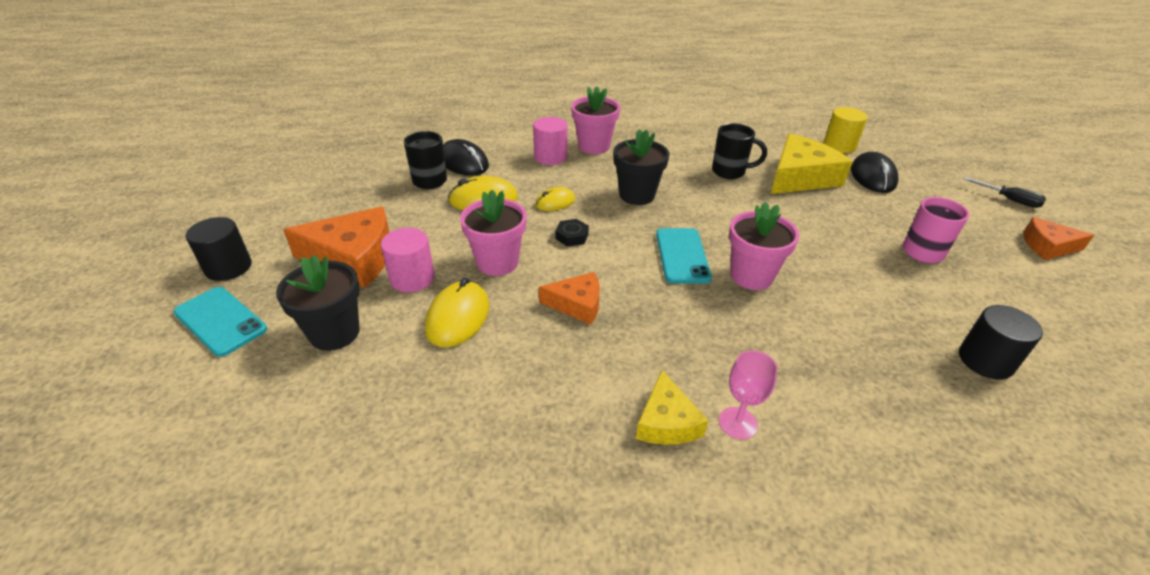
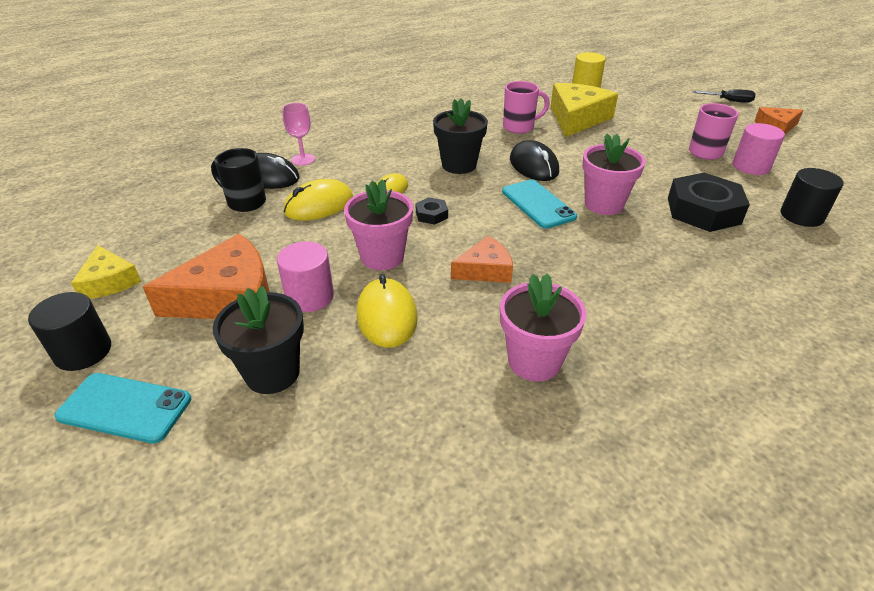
camera: 25 degrees left, 0 degrees up
pink cylinder [533,117,567,165] -> pink cylinder moved to [733,123,785,175]
pink flower pot [571,86,620,154] -> pink flower pot moved to [500,273,586,382]
yellow cheese [636,370,709,445] -> yellow cheese moved to [71,245,141,299]
black mug [712,123,767,179] -> pink mug [503,81,550,134]
pink goblet [719,350,778,439] -> pink goblet moved to [282,103,315,166]
black mouse [851,152,899,193] -> black mouse moved to [510,140,559,181]
none -> black nut [668,173,750,232]

